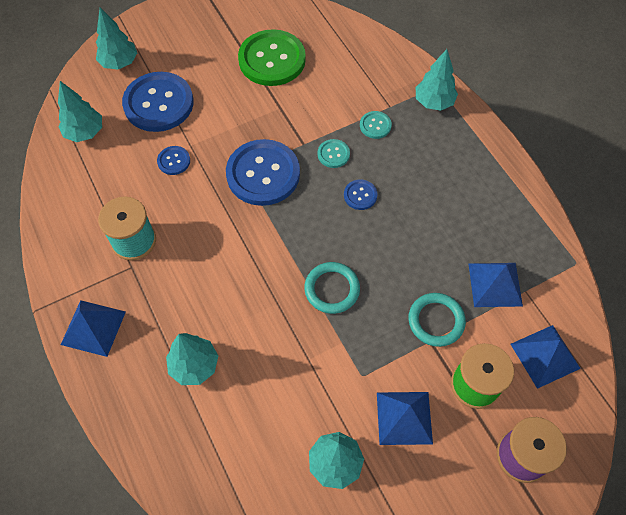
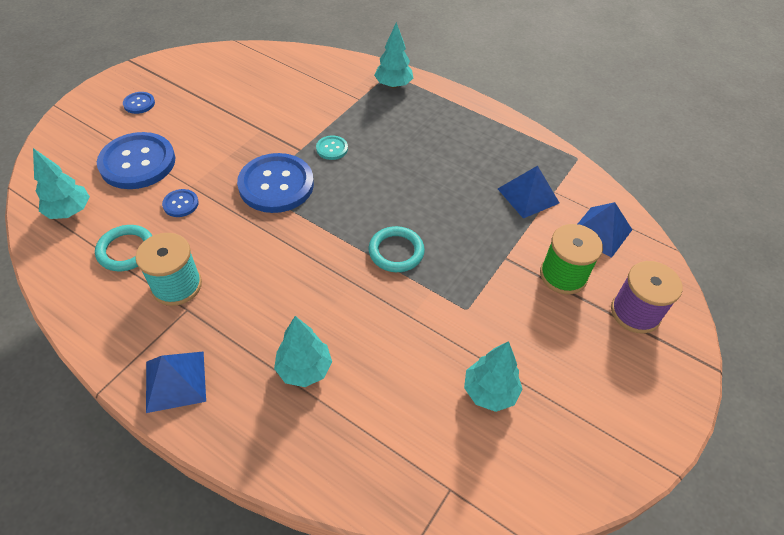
camera: 30 degrees left, 10 degrees down
turquoise tree [96,8,137,69] -> none
green button [238,29,306,86] -> none
blue button [344,180,378,210] -> blue button moved to [123,92,155,114]
turquoise button [360,111,392,139] -> none
blue pyramid [377,392,433,445] -> none
turquoise ring [408,293,466,347] -> turquoise ring moved to [95,225,152,271]

